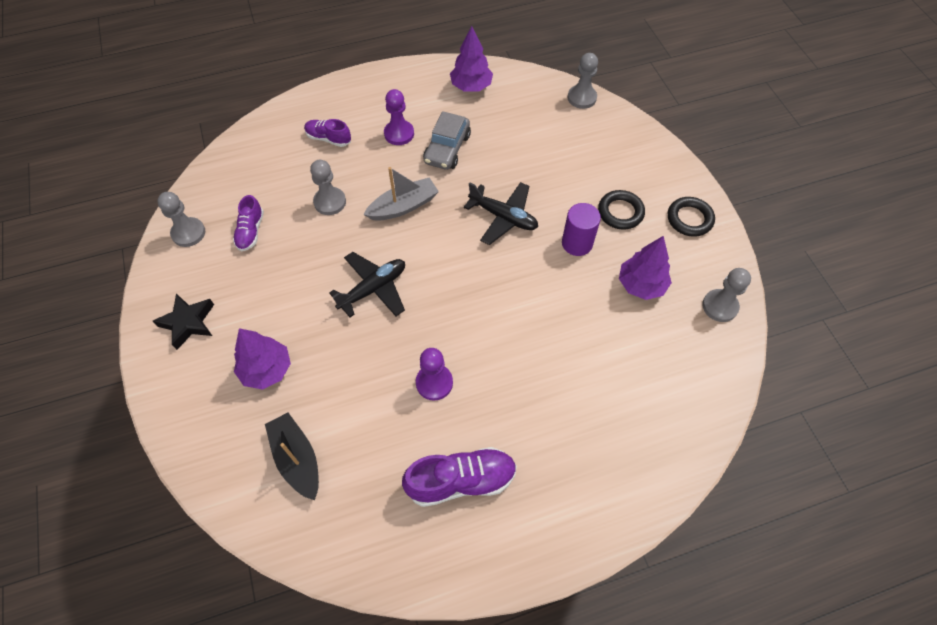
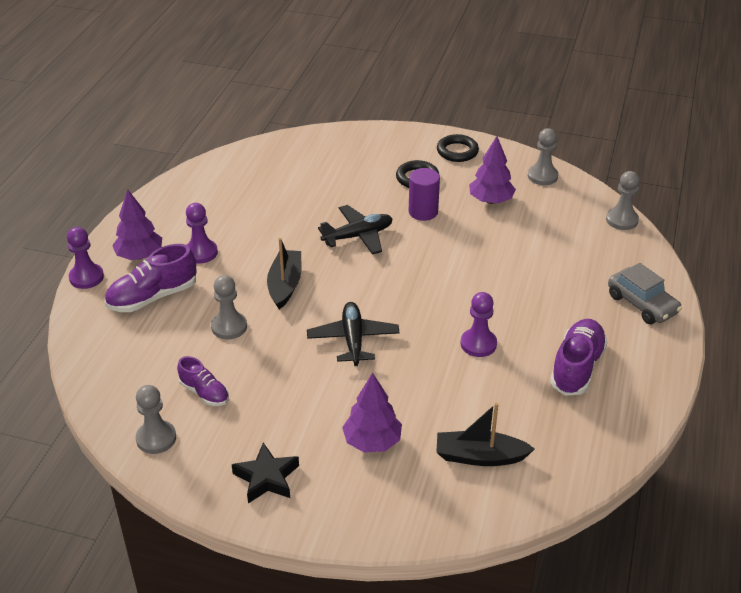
camera: 55 degrees left, 20 degrees down
purple shoe [304,119,351,147] -> purple shoe [105,244,197,312], size x1.66
grey boat [364,167,439,221] -> black boat [267,238,301,309]
grey car [423,111,471,170] -> grey car moved to [608,263,682,324]
purple tree [450,26,493,91] -> purple tree moved to [112,189,162,260]
grey pawn [568,53,598,109] -> grey pawn moved to [606,171,640,230]
none -> purple pawn [67,227,104,289]

